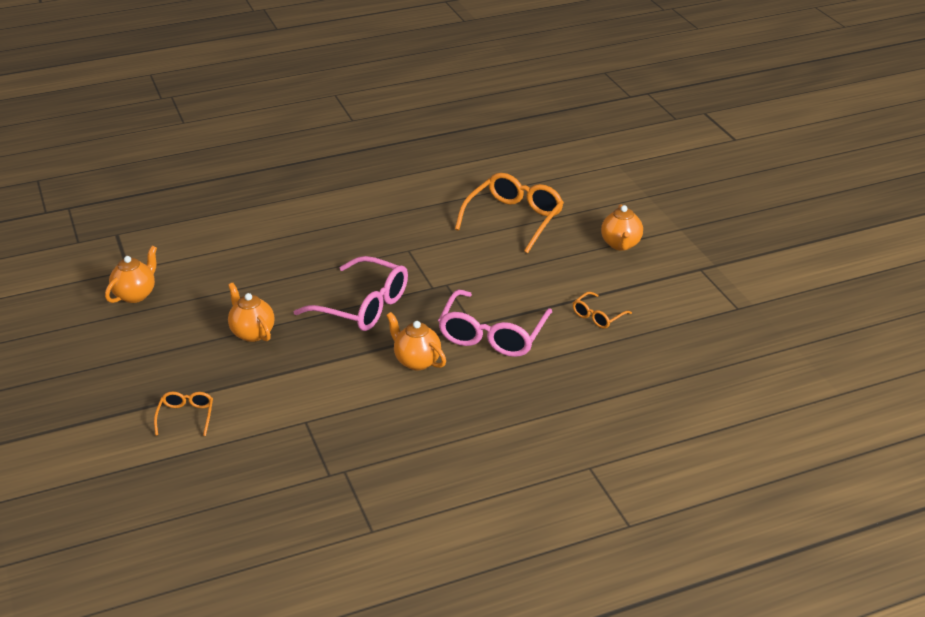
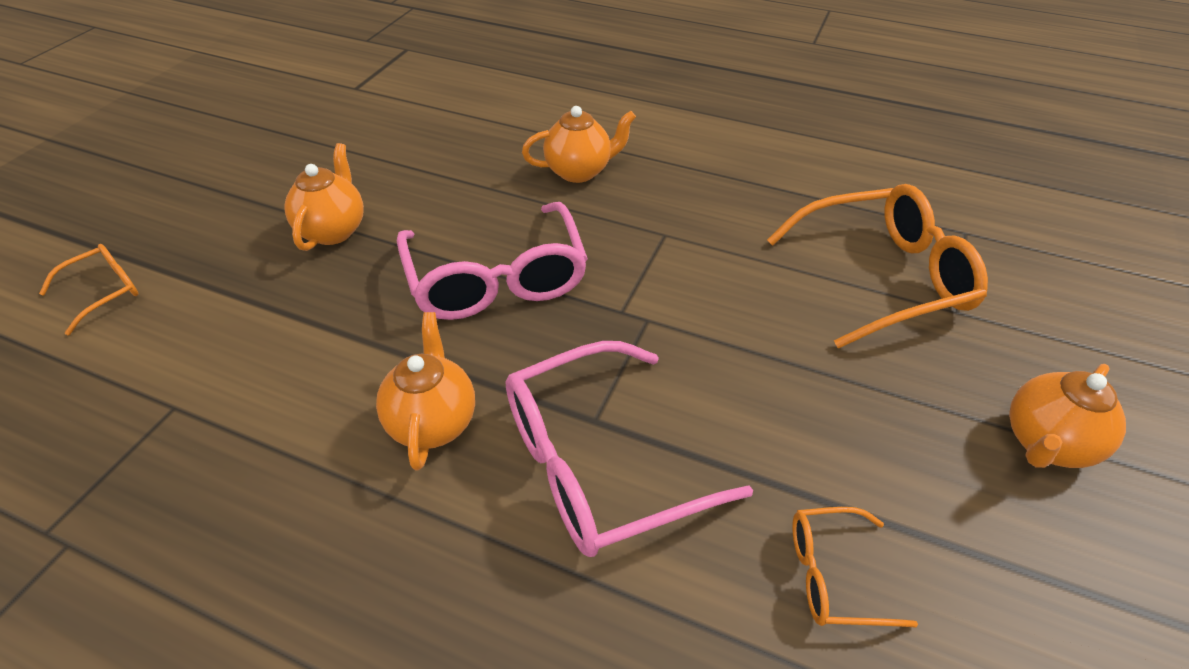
camera: 45 degrees right, 10 degrees up
orange teapot [105,246,157,303] -> orange teapot moved to [522,106,636,183]

